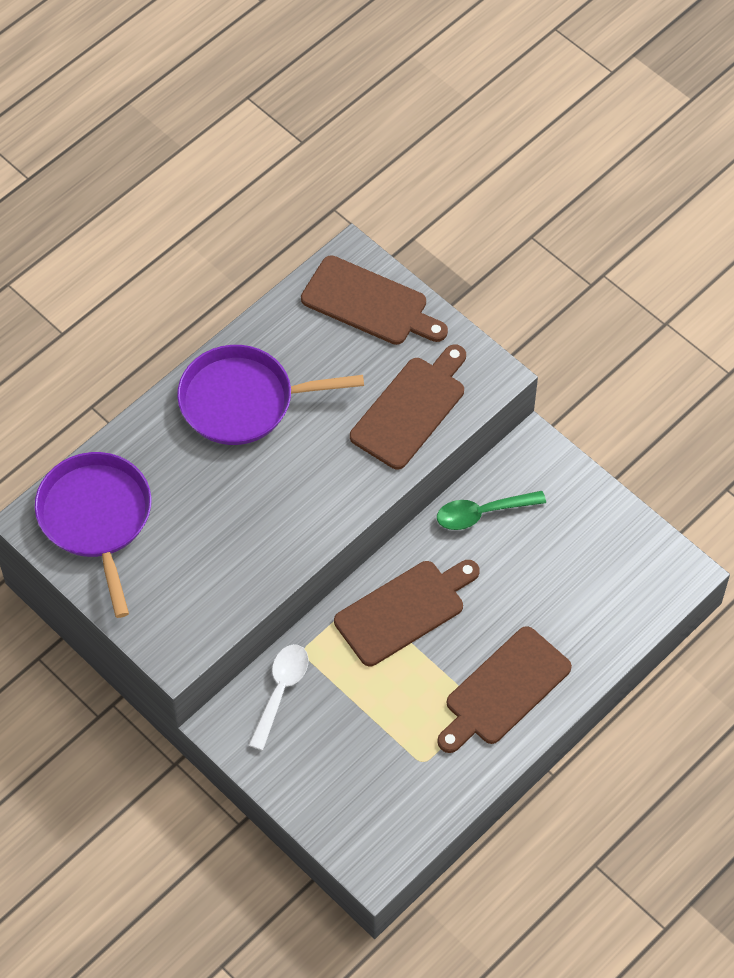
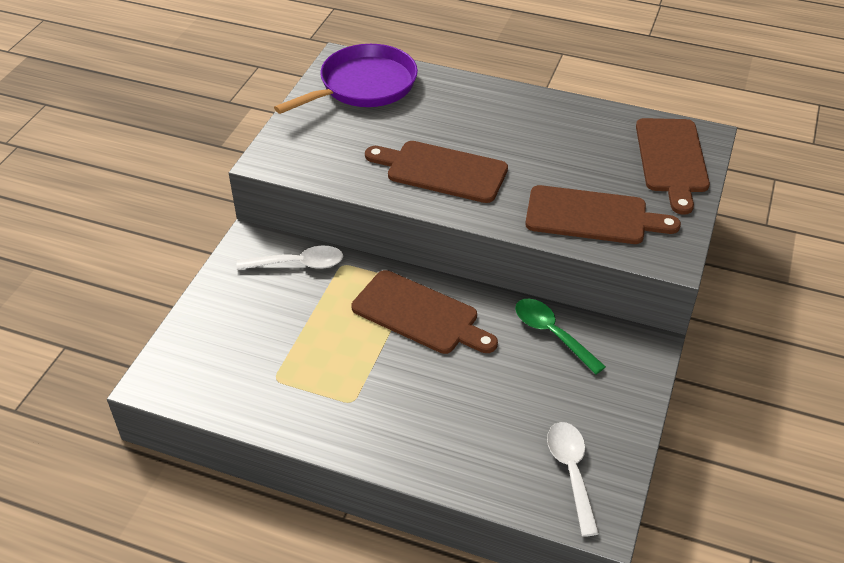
camera: 65 degrees right, 15 degrees down
purple pan [177,345,364,445] -> none
brown cutting board [437,626,572,753] -> brown cutting board moved to [365,141,508,203]
none -> white spoon [547,422,599,537]

